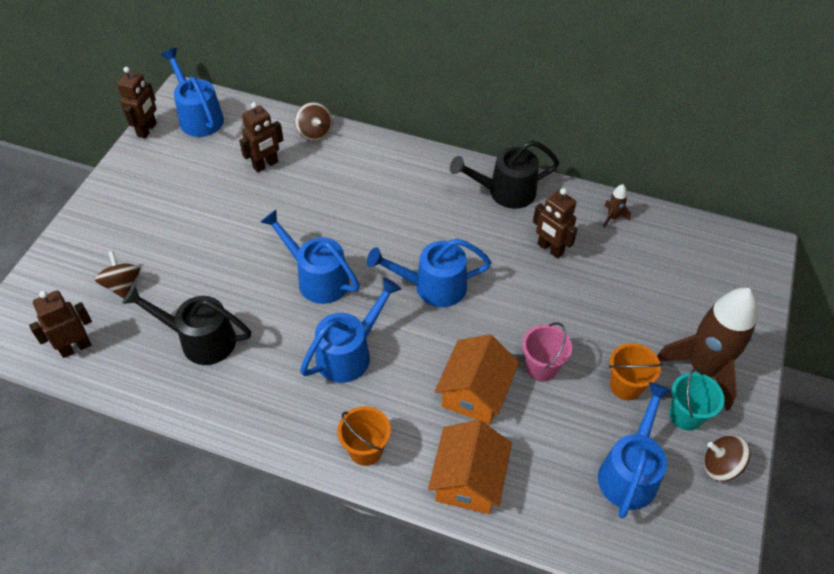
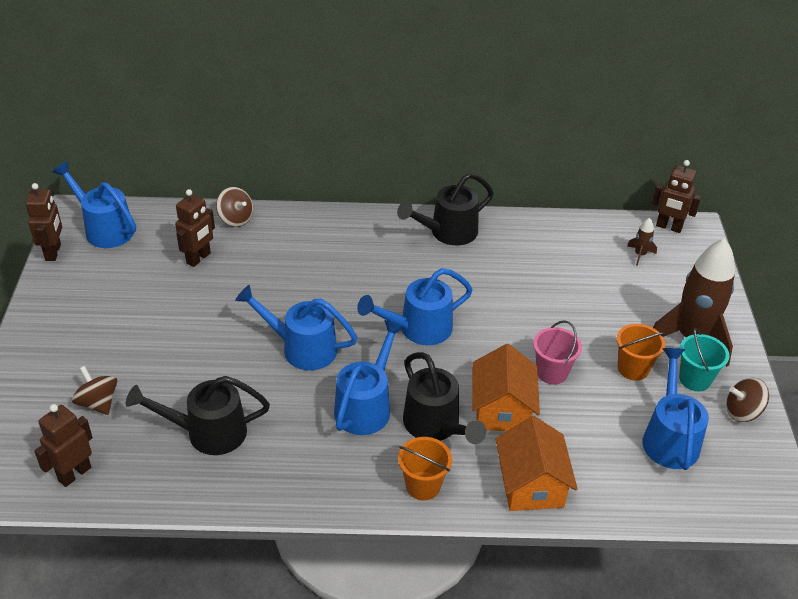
camera: 20 degrees left, 10 degrees down
brown robot [533,188,578,258] -> brown robot moved to [652,160,701,233]
brown rocket [603,184,631,228] -> brown rocket moved to [627,218,657,266]
none -> black watering can [403,352,486,444]

